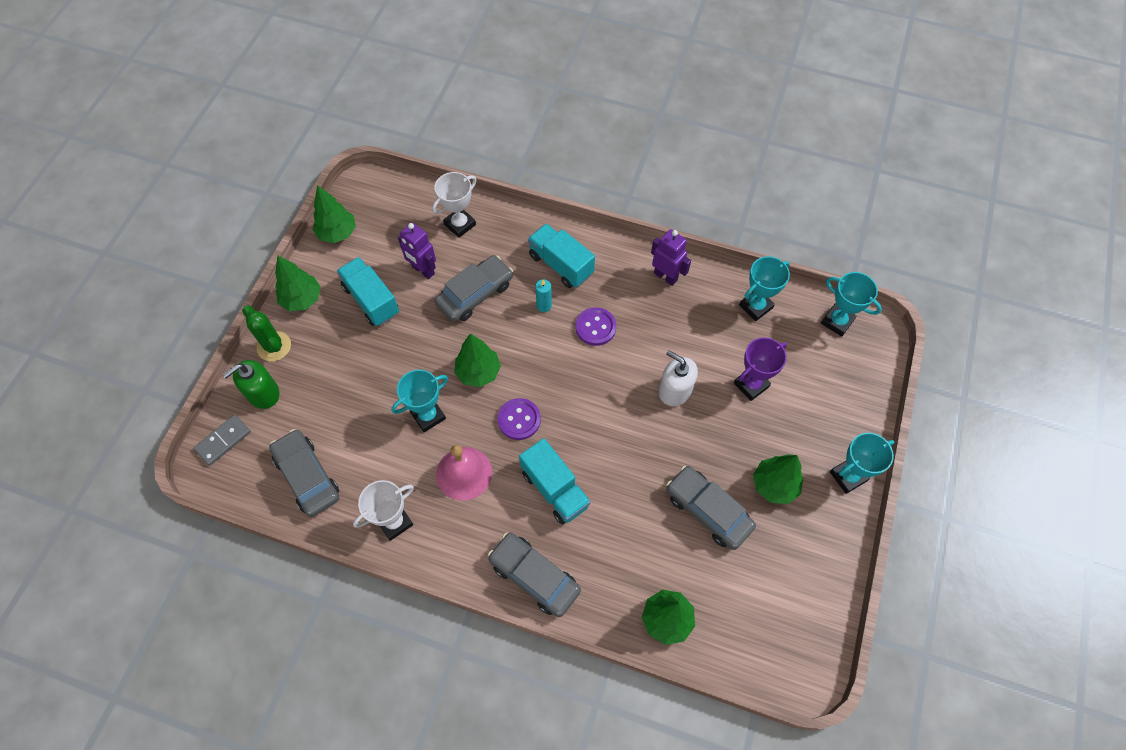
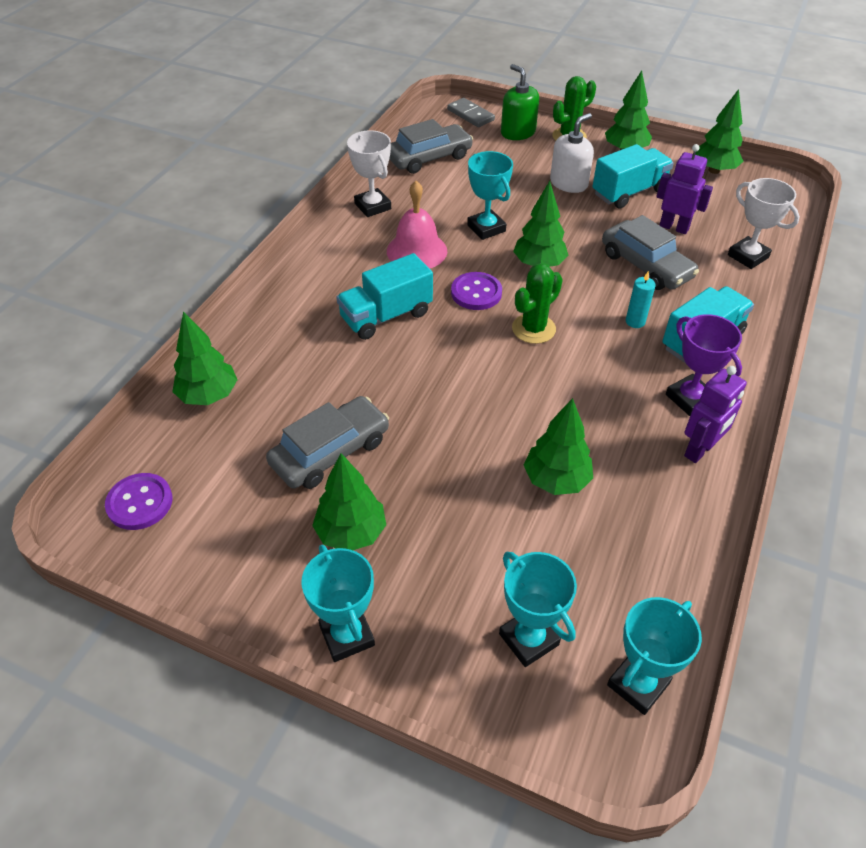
camera: 95 degrees right, 15 degrees down
purple robot [398,222,436,279] -> purple robot turned 75 degrees clockwise [656,144,713,234]
grey car [488,533,581,617] -> none
purple button [575,307,616,346] -> purple button moved to [105,473,173,530]
white soap dispenser [659,350,698,406] -> white soap dispenser moved to [550,113,594,193]
purple trophy [734,337,787,401] -> purple trophy moved to [666,314,742,416]
turquoise trophy [739,256,790,321] -> turquoise trophy moved to [499,552,577,667]
none -> green cactus [512,263,563,344]
none -> green tree [524,398,593,495]

